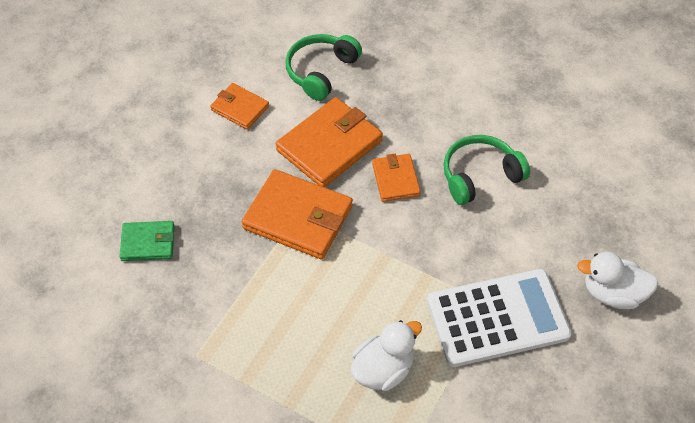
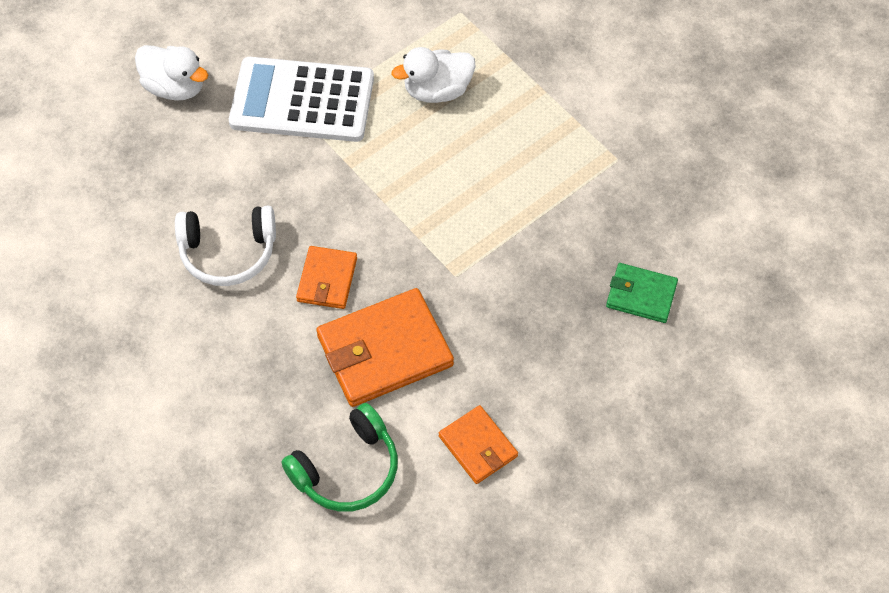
camera: 160 degrees left, 5 degrees up
orange wallet [242,169,353,259] -> none
green headphones [443,135,530,205] -> white headphones [175,206,276,286]

